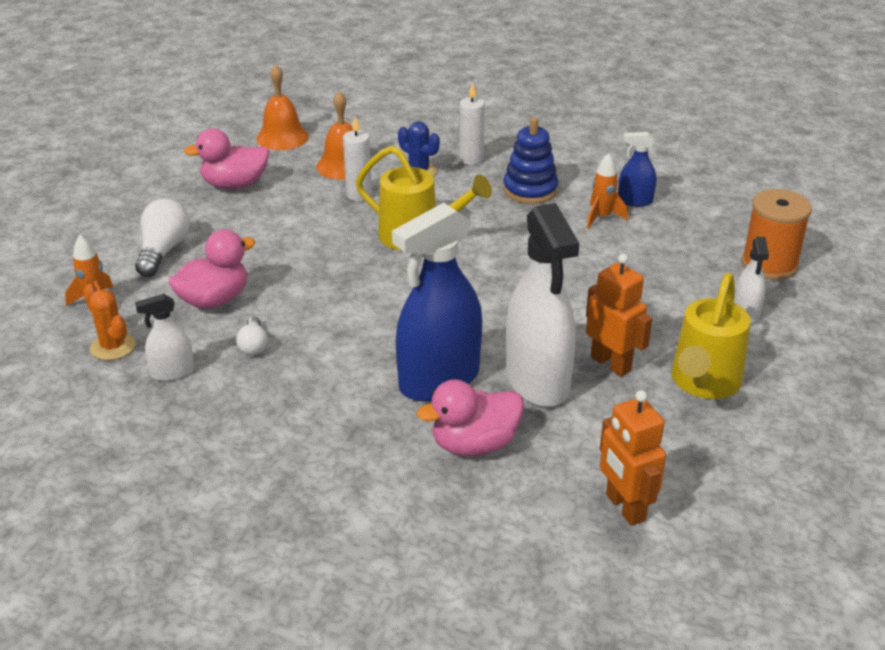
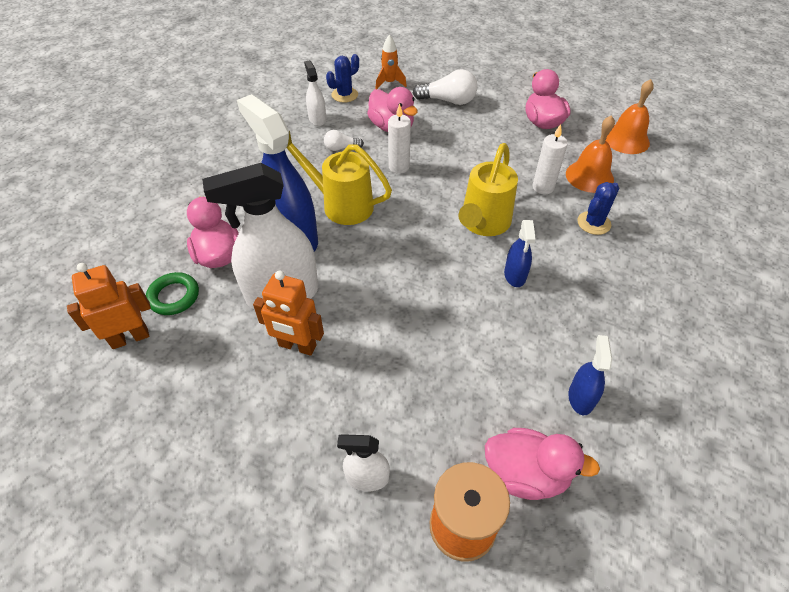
camera: 90 degrees right, 15 degrees up
orange cactus [83,284,136,360] -> blue cactus [326,54,359,103]
white candle [459,83,485,165] -> white candle moved to [388,104,411,174]
blue stacking toy [503,117,558,204] -> none
orange robot [586,254,653,377] -> orange robot turned 60 degrees clockwise [253,271,324,356]
orange rocket [587,153,628,229] -> none
yellow watering can [671,273,751,399] -> yellow watering can moved to [287,131,392,225]
none -> green ring [146,272,199,315]
none -> pink duck [485,428,600,500]
none -> blue spray bottle [504,220,536,287]

